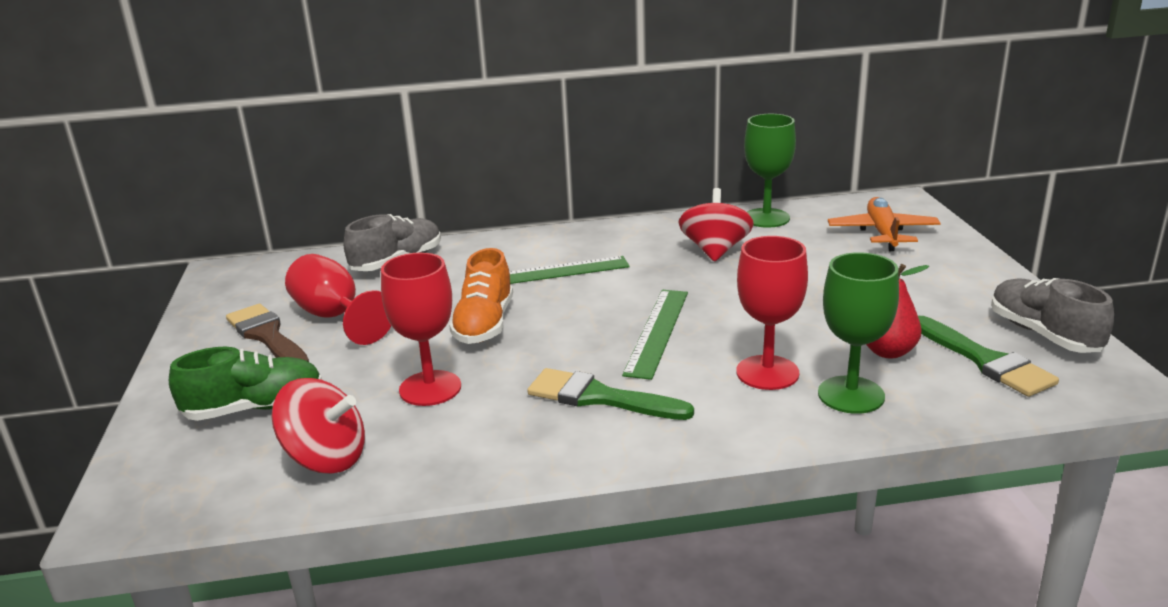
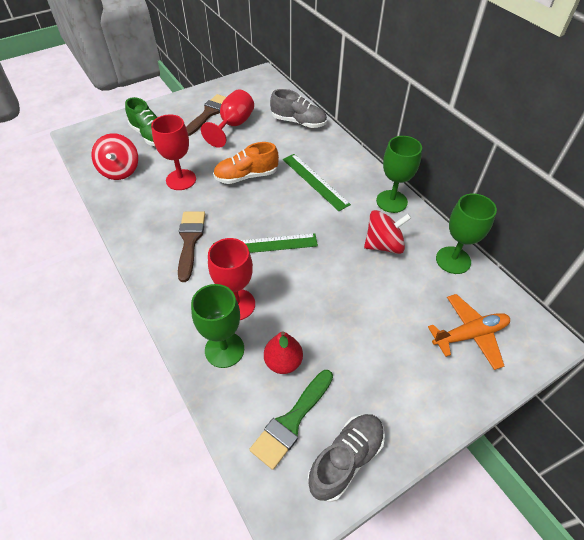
camera: 65 degrees right, 25 degrees up
green brush [527,368,694,420] -> brown brush [178,212,205,282]
none -> green goblet [376,136,422,213]

